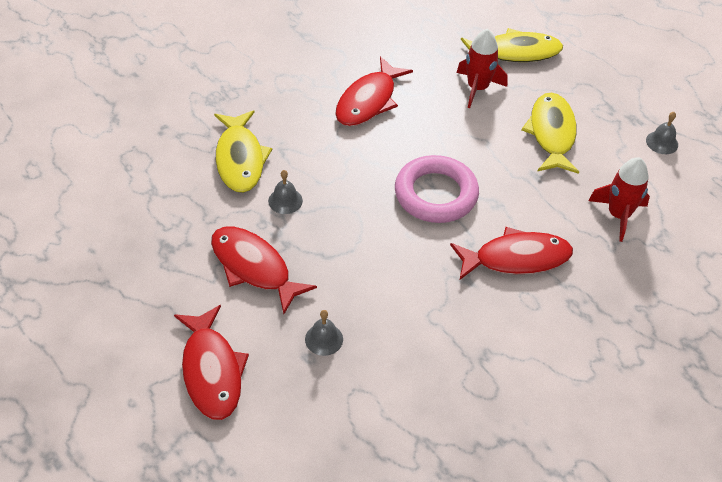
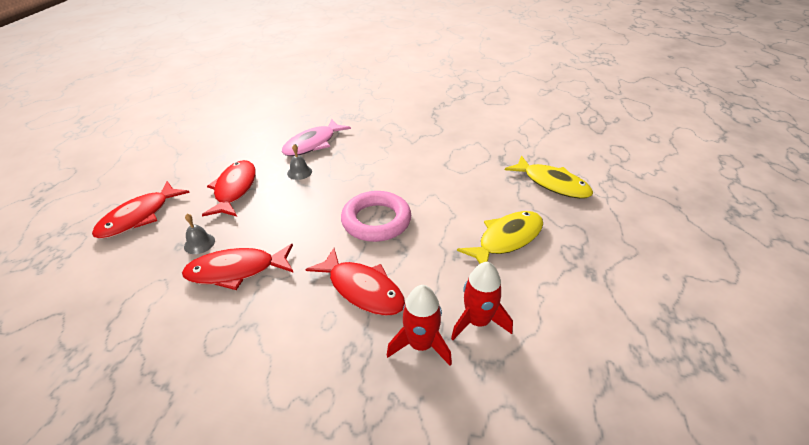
camera: 50 degrees right, 10 degrees down
yellow fish [214,110,272,193] -> pink fish [282,119,351,156]
red fish [335,57,413,126] -> red fish moved to [182,243,294,290]
red rocket [457,29,508,108] -> red rocket moved to [387,285,452,366]
grey bell [646,112,678,154] -> none

